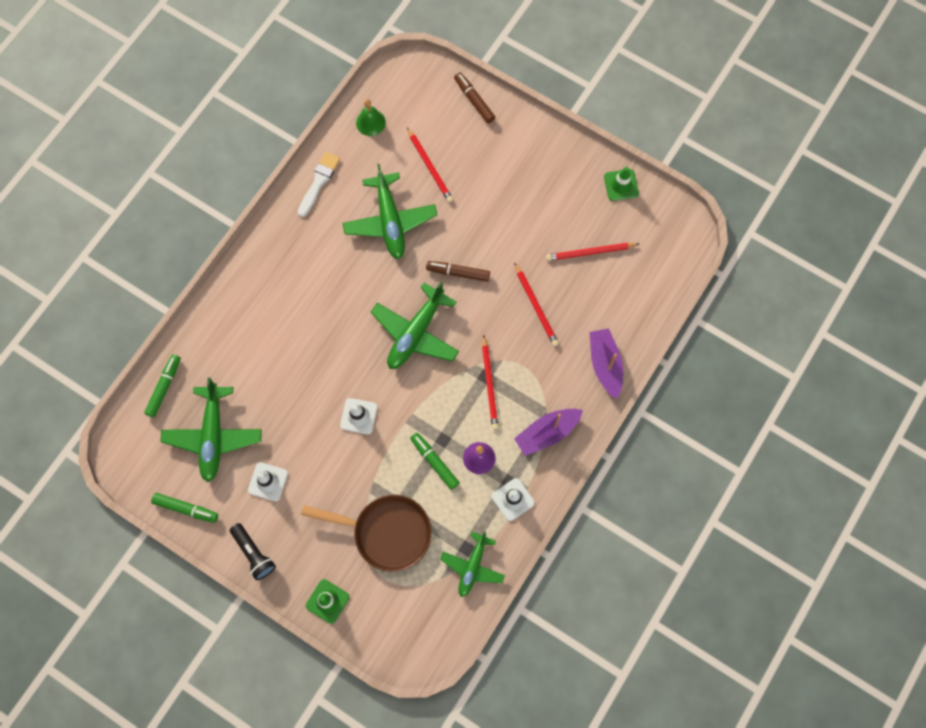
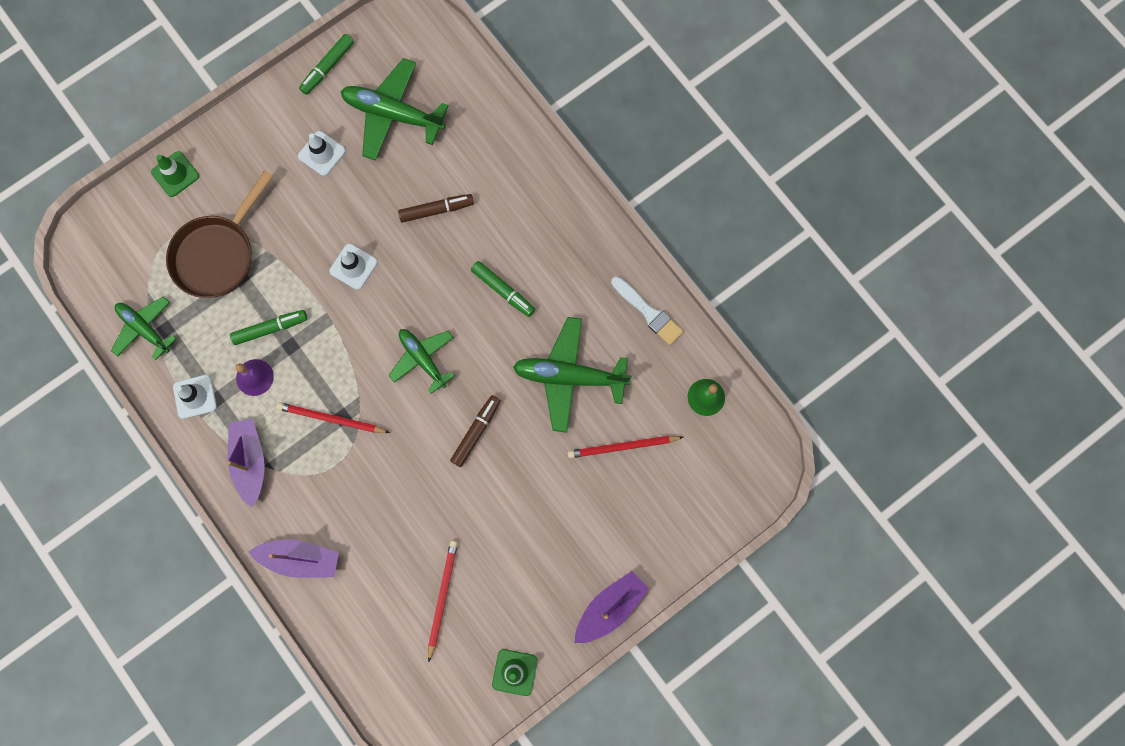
camera: 110 degrees right, 5 degrees up
green marker [144,354,181,418] -> green marker moved to [471,261,535,317]
black flashlight [230,523,276,580] -> none
green plane [371,281,459,369] -> green plane [388,329,455,394], size x0.64
brown marker [454,72,495,123] -> brown marker moved to [398,194,474,223]
red pencil [514,262,559,346] -> none
none -> purple boat [575,571,649,643]

